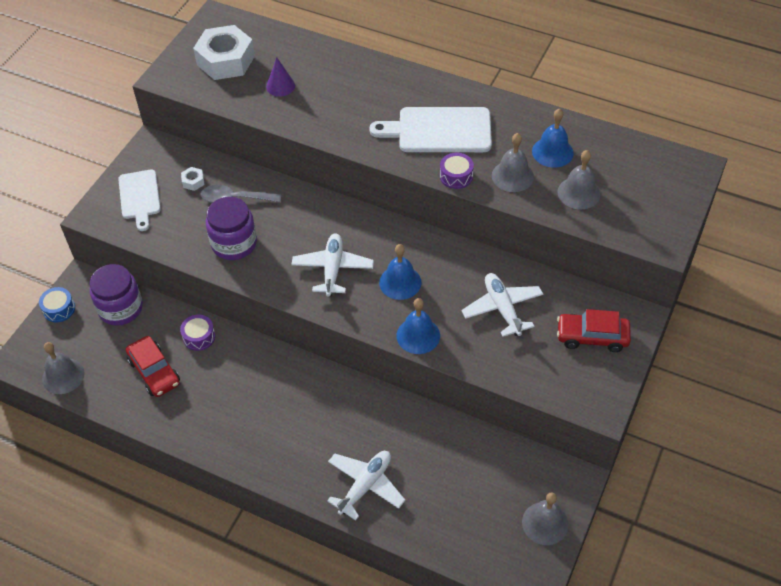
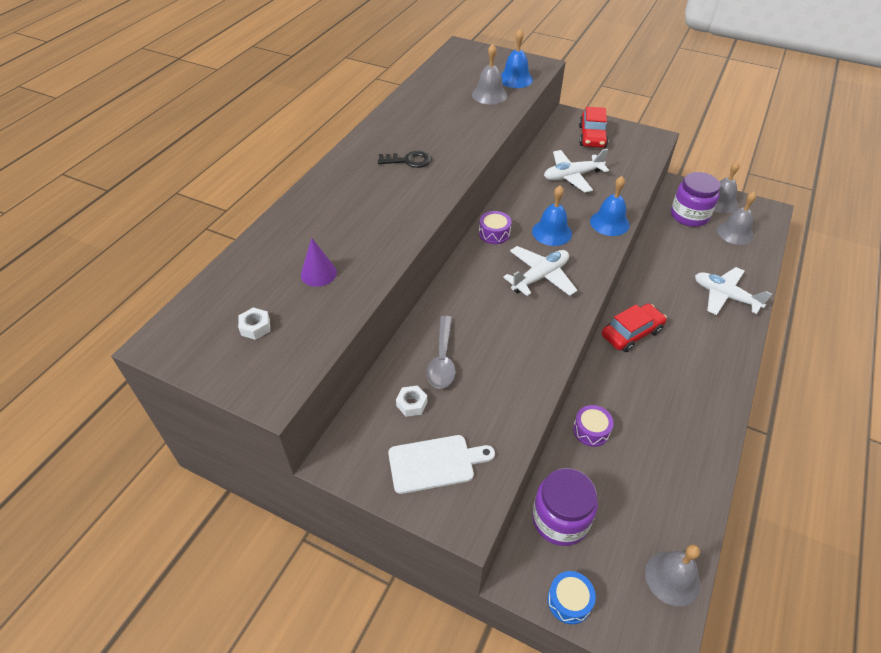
camera: 90 degrees left, 5 degrees down
red car [126,336,180,397] -> red car moved to [602,304,667,352]
white nut [193,25,255,80] -> white nut [238,308,270,340], size x0.41
purple jar [206,197,257,260] -> purple jar moved to [671,172,720,227]
white plane [291,233,374,297] -> white plane turned 135 degrees clockwise [503,246,577,296]
white cutting board [369,107,492,152] -> black key [378,151,432,168]
purple drum [440,153,474,189] -> purple drum moved to [479,211,511,244]
grey bell [492,133,534,192] -> grey bell moved to [717,192,756,245]
blue bell [532,108,574,168] -> blue bell moved to [501,29,533,88]

